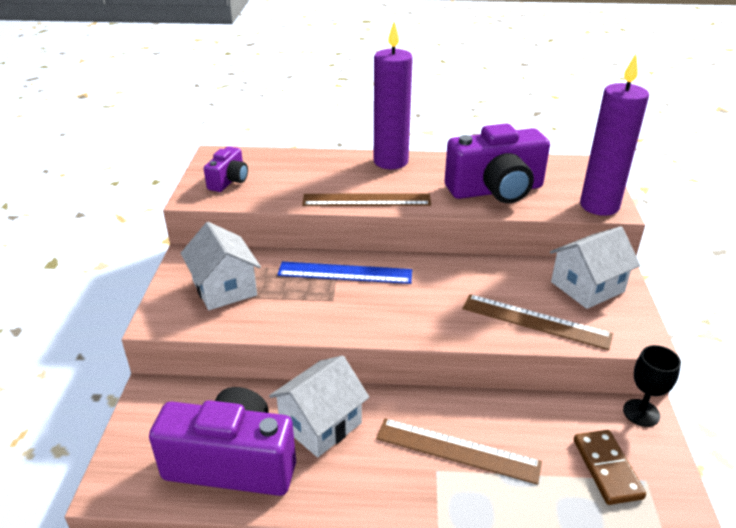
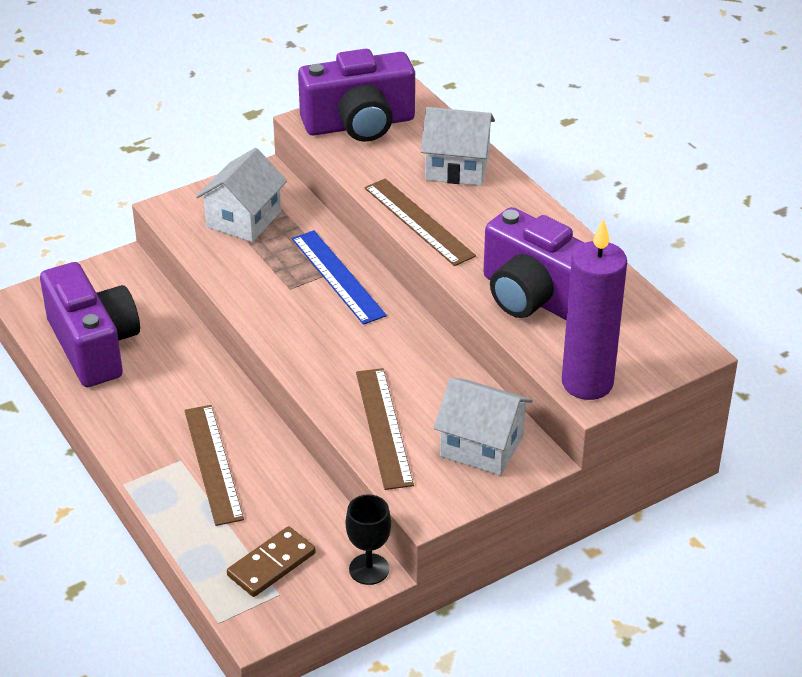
camera: 55 degrees right, 5 degrees up
purple camera [204,146,248,192] -> purple camera [298,49,415,142], size x1.96
white house [269,355,369,457] -> white house moved to [421,107,495,186]
purple candle [374,21,413,169] -> none

